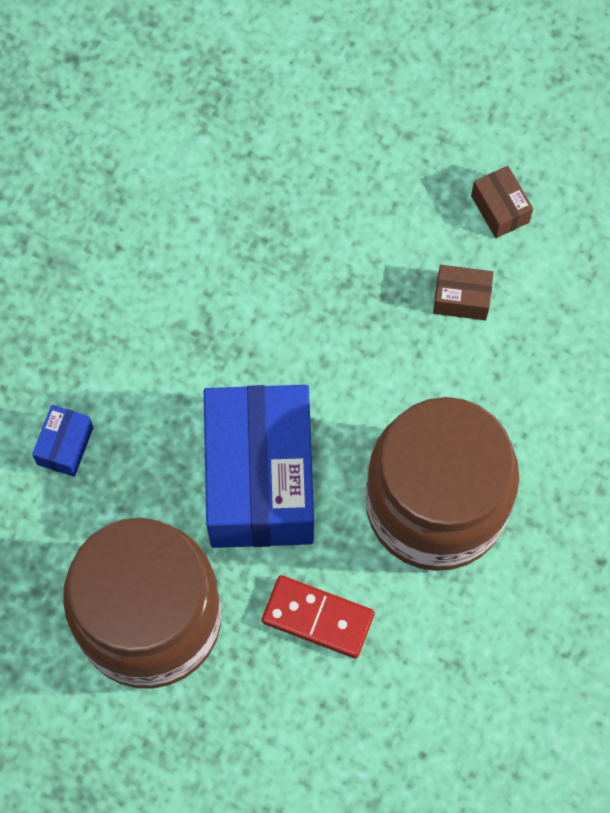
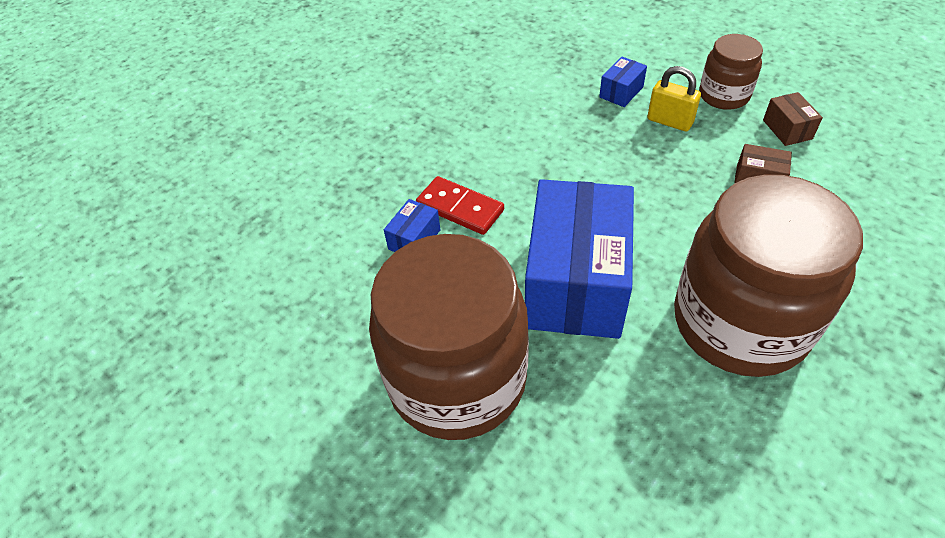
camera: 15 degrees right, 20 degrees down
red domino [262,575,375,658] -> red domino moved to [416,176,504,235]
none -> blue box [599,57,647,107]
none -> yellow padlock [647,66,701,131]
none -> brown jar [699,34,763,110]

